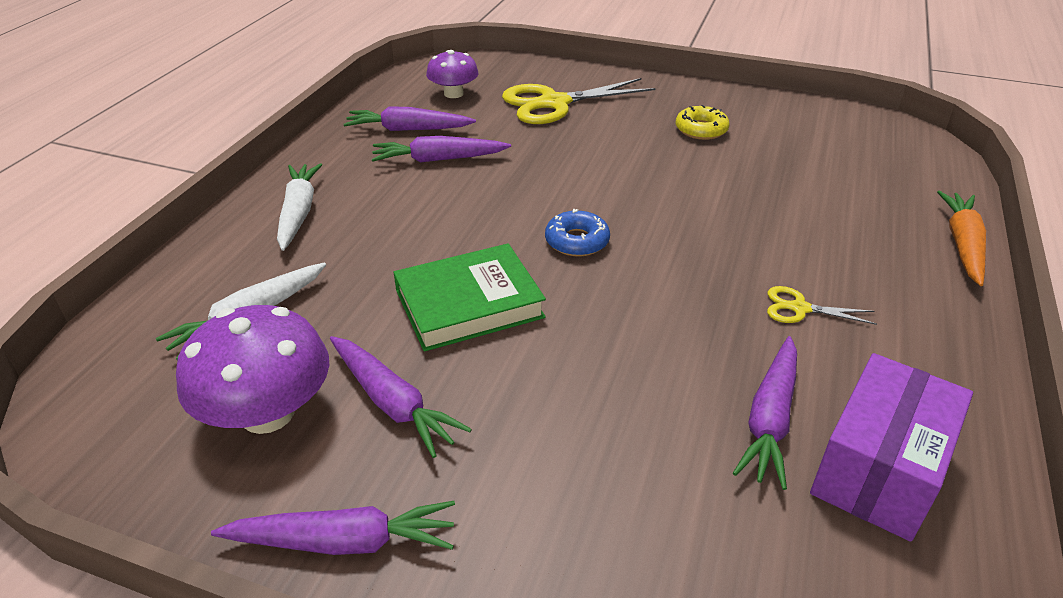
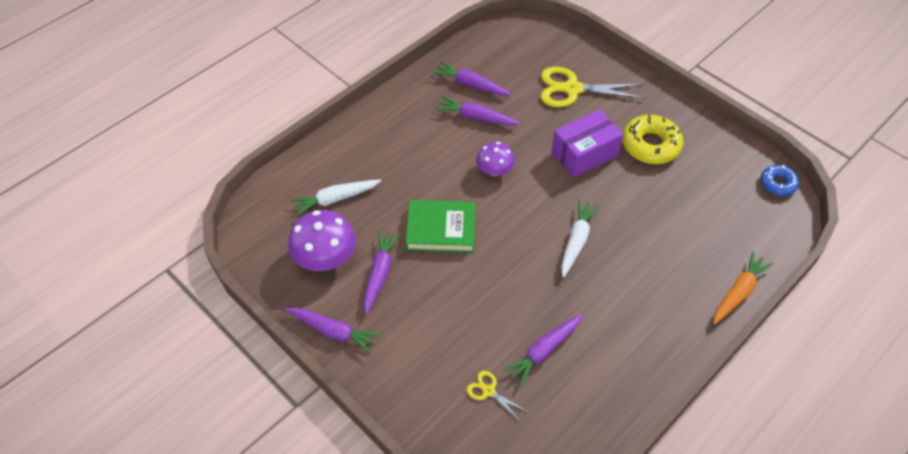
camera: 25 degrees right, 15 degrees up
white carrot [277,163,322,251] -> white carrot moved to [561,200,599,278]
purple carrot [330,336,472,458] -> purple carrot turned 150 degrees counterclockwise [364,230,400,315]
purple mushroom [426,50,478,98] -> purple mushroom moved to [476,142,515,176]
blue donut [545,209,610,257] -> blue donut moved to [761,165,799,196]
yellow donut [676,105,730,140] -> yellow donut [622,115,683,164], size x1.68
yellow scissors [767,286,877,325] -> yellow scissors moved to [467,371,528,420]
purple box [810,353,973,542] -> purple box moved to [551,109,623,178]

